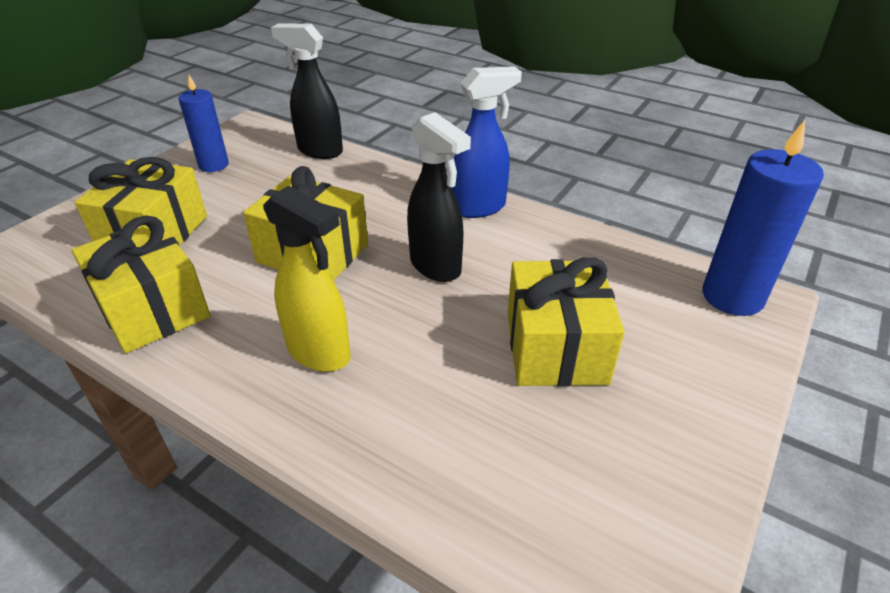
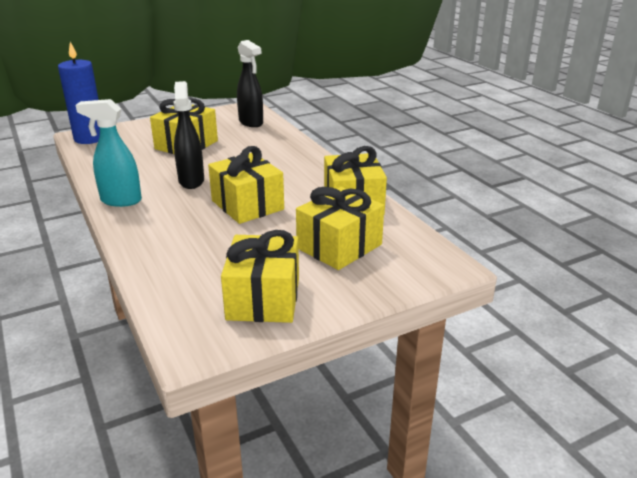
camera: 150 degrees left, 10 degrees down
blue candle [178,75,229,172] -> yellow gift [221,230,299,323]
yellow spray bottle [263,185,351,372] -> none
black spray bottle [271,23,343,159] -> black spray bottle moved to [237,40,263,127]
blue spray bottle [452,66,522,218] -> turquoise spray bottle [76,99,142,207]

